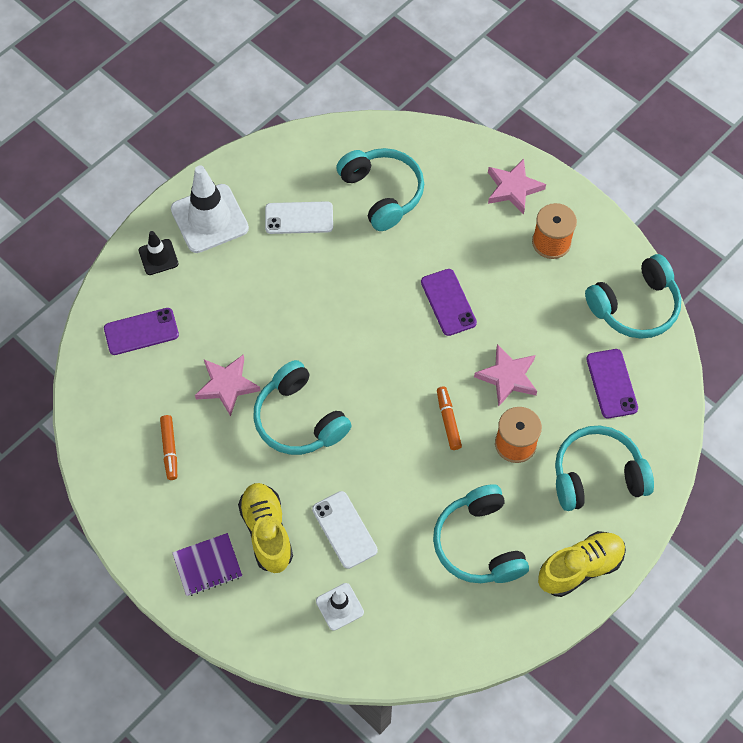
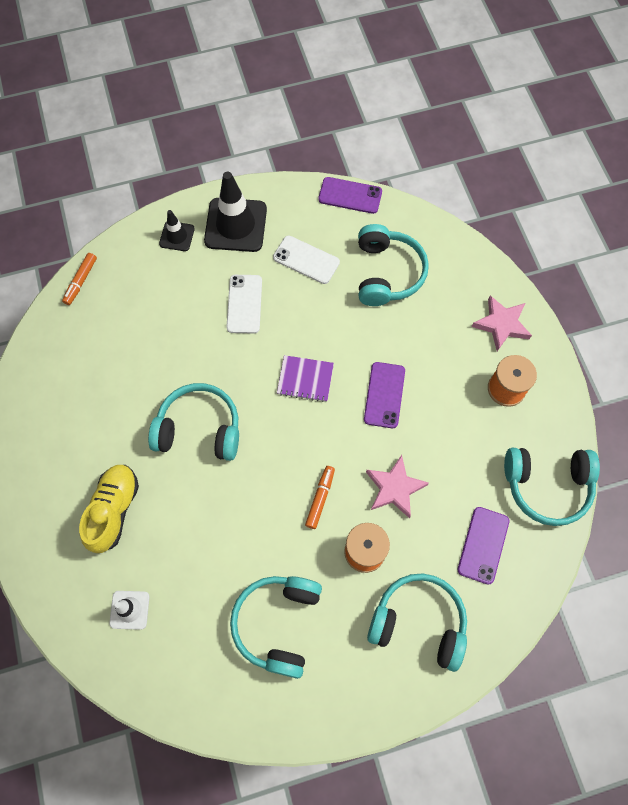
camera: 30 degrees right, 5 degrees up
purple phone [104,308,179,355] -> purple phone moved to [318,177,382,214]
orange marker [160,415,177,480] -> orange marker moved to [62,253,97,305]
white traffic cone [171,166,249,253] -> black traffic cone [204,172,267,252]
purple notebook [172,533,242,596] -> purple notebook moved to [277,355,334,402]
pink star [195,354,261,416] -> none
turquoise headphones [253,360,352,455] -> turquoise headphones turned 105 degrees clockwise [148,383,239,461]
white phone [312,491,378,569] -> white phone moved to [227,275,262,333]
yellow shoe [538,531,626,597] -> none

